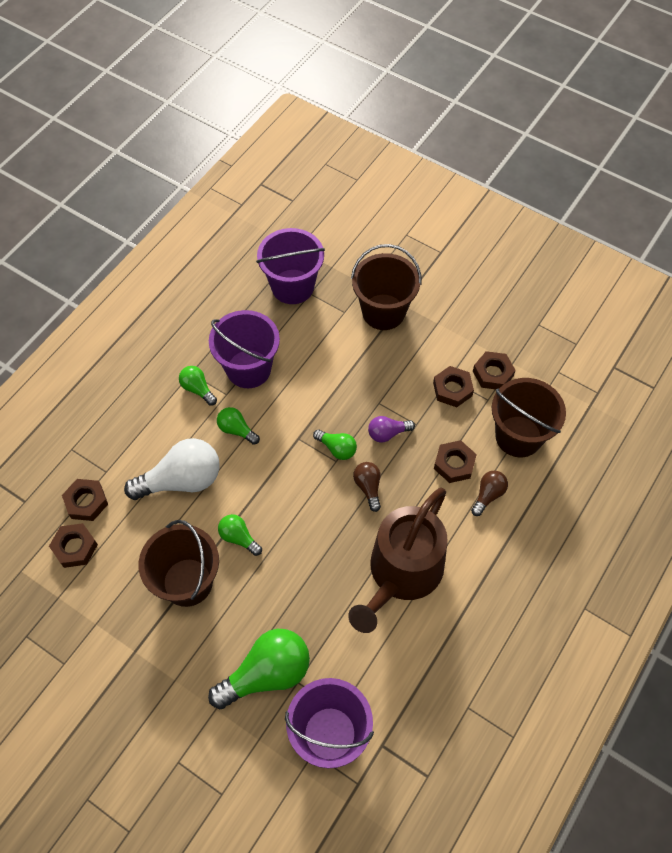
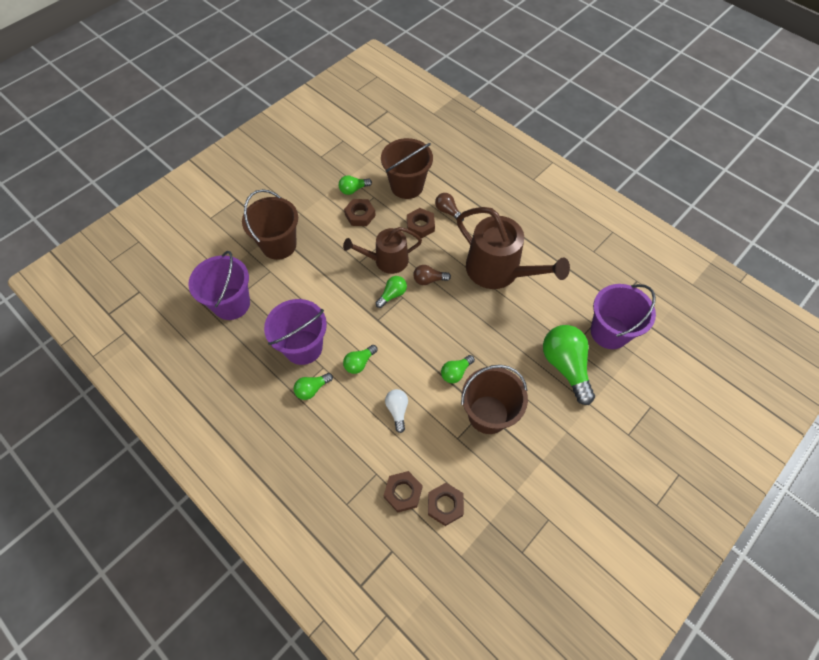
camera: 80 degrees left, 0 degrees up
white light bulb [124,438,219,500] -> white light bulb [385,389,408,433], size x0.51
purple light bulb [368,416,415,443] -> brown watering can [343,227,422,274]
brown nut [473,351,516,389] -> green light bulb [339,175,372,195]

